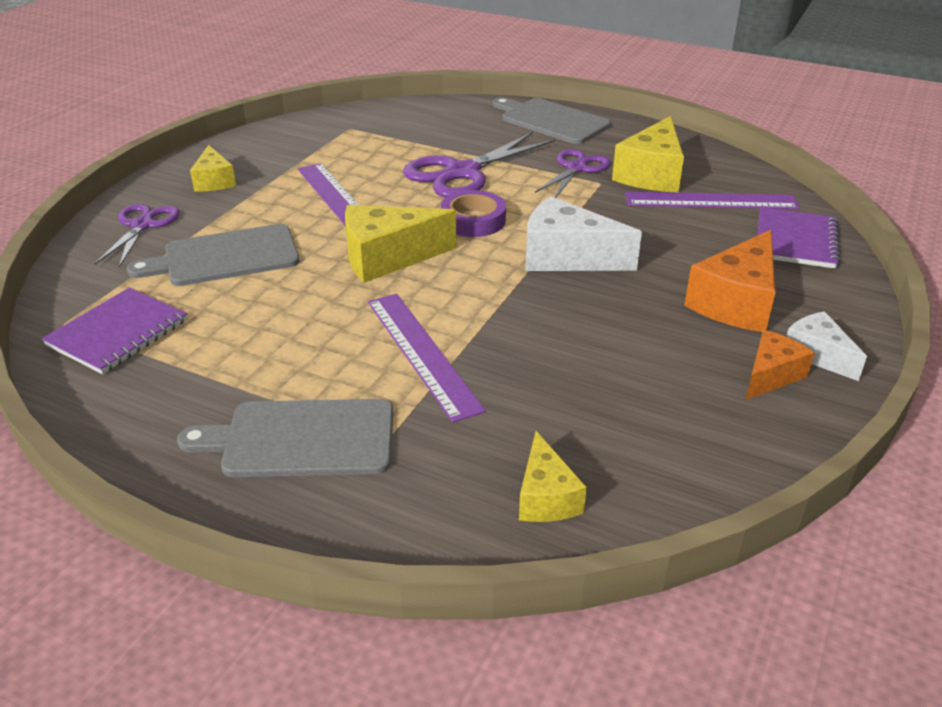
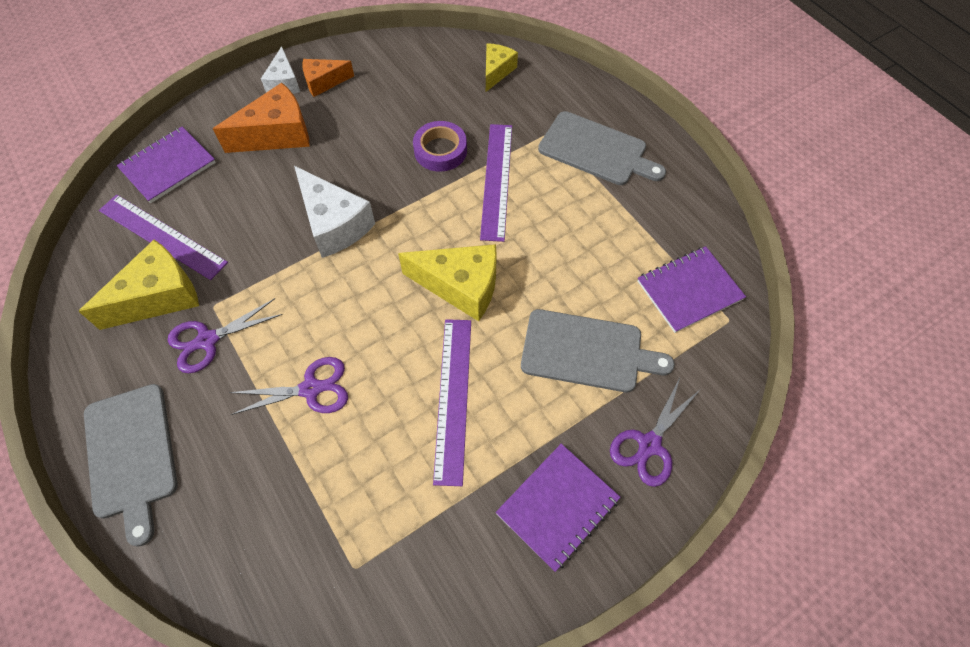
camera: 150 degrees left, 25 degrees up
yellow cheese [190,145,236,191] -> purple notebook [496,444,621,572]
purple scissors [403,132,555,197] -> purple scissors [229,357,348,415], size x0.63
purple tape [441,190,506,237] -> purple tape moved to [413,121,467,172]

